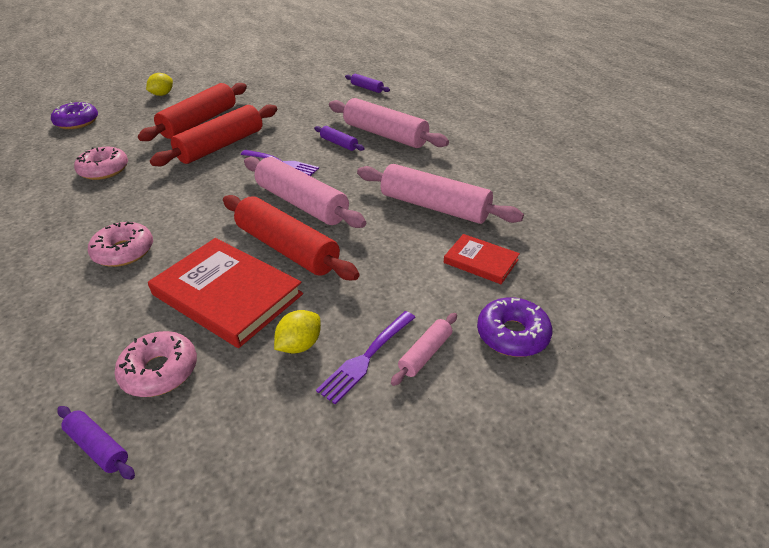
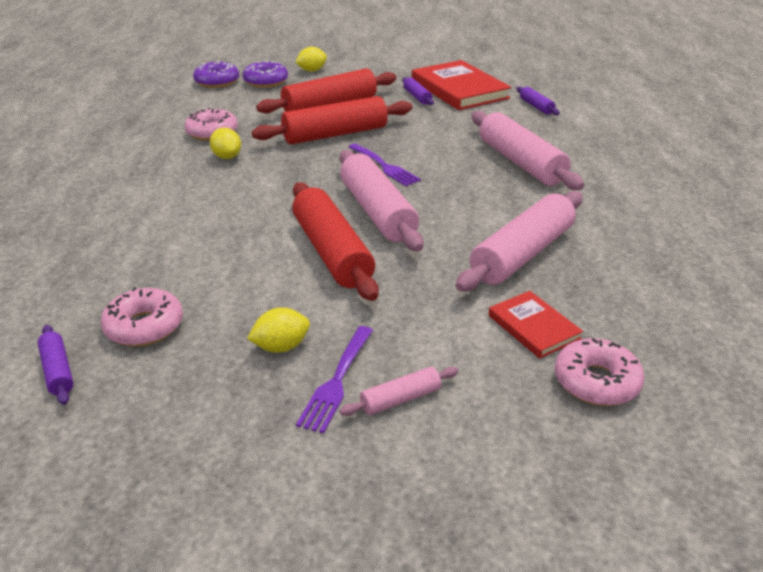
camera: 25 degrees right, 5 degrees down
pink donut [88,222,153,267] -> pink donut moved to [555,338,645,406]
red book [148,238,303,348] -> red book moved to [412,60,511,110]
purple rolling pin [314,126,365,151] -> purple rolling pin moved to [402,77,434,105]
purple fork [316,311,416,404] -> purple fork turned 45 degrees counterclockwise [296,326,373,434]
pink rolling pin [357,164,524,224] -> pink rolling pin turned 75 degrees clockwise [456,191,583,291]
purple donut [477,297,552,357] -> purple donut moved to [242,61,288,88]
none -> yellow lemon [210,128,241,159]

